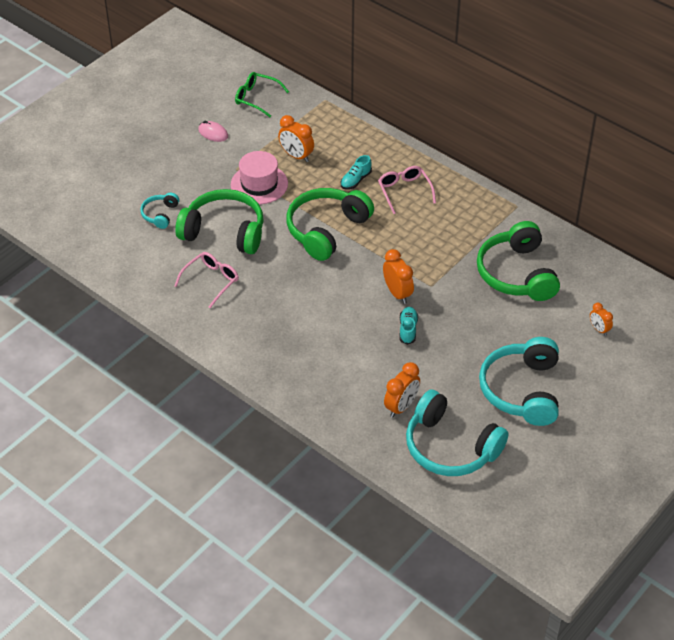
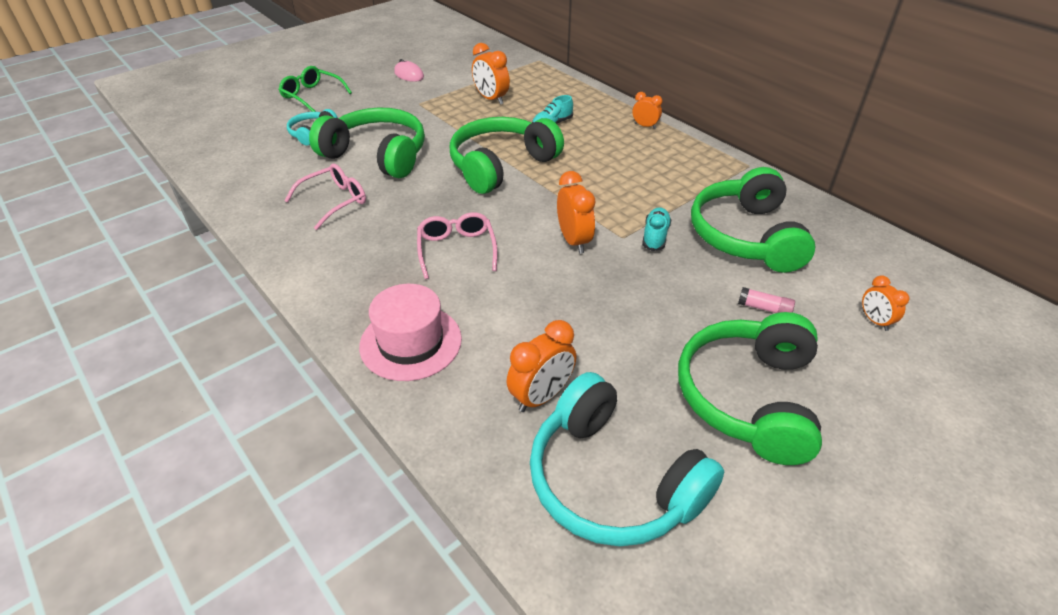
camera: 10 degrees right, 5 degrees down
pink hat [231,151,288,204] -> pink hat moved to [359,284,462,381]
green glasses [235,72,289,117] -> green glasses moved to [278,66,352,112]
pink glasses [378,166,436,214] -> pink glasses moved to [417,212,497,279]
turquoise shoe [399,307,418,345] -> turquoise shoe moved to [642,207,671,251]
turquoise headphones [479,337,559,426] -> green headphones [678,312,822,465]
none -> orange clock [632,92,663,129]
none -> pink glue stick [738,287,795,313]

